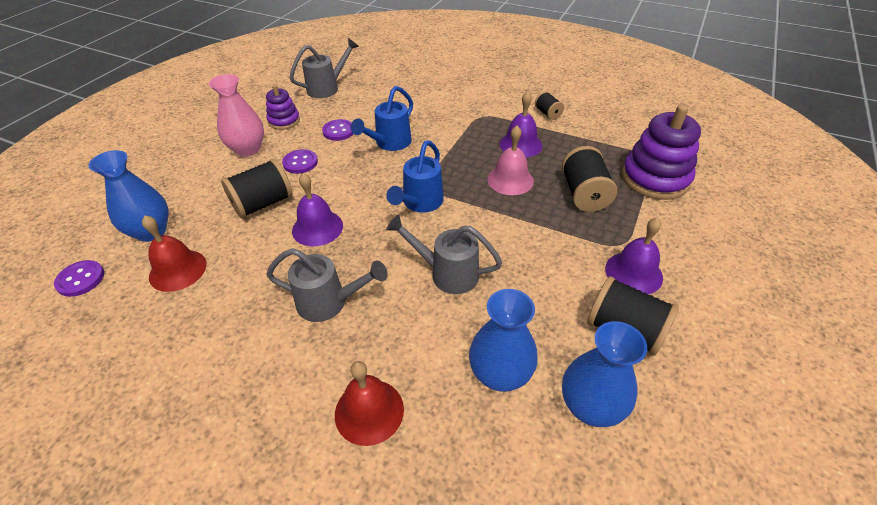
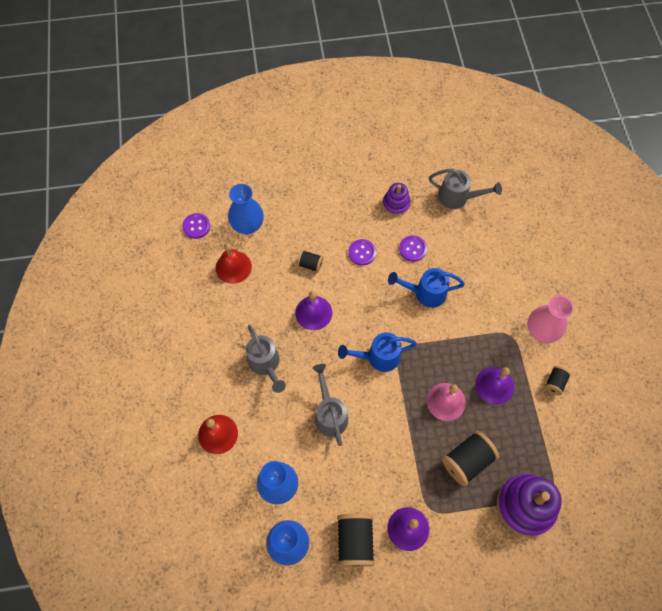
camera: 55 degrees right, 20 degrees up
pink vase [209,74,264,157] -> pink vase moved to [527,295,574,343]
black spool [221,159,293,219] -> black spool [297,250,323,272], size x0.55

